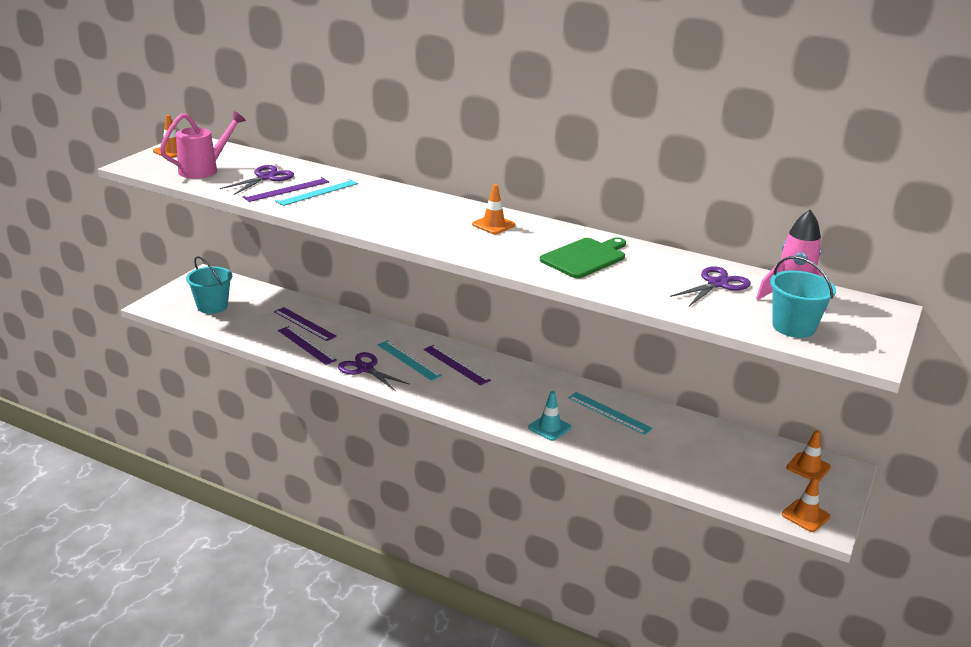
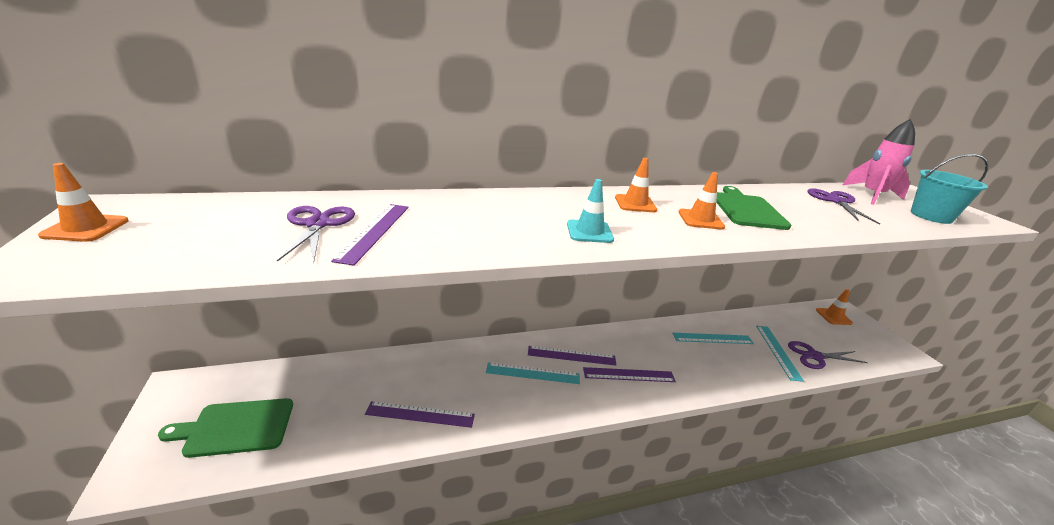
camera: 45 degrees left, 0 degrees up
pink watering can [160,110,246,179] -> none
turquoise bucket [186,256,232,314] -> green cutting board [158,398,293,458]
purple ruler [274,307,337,341] -> purple ruler moved to [583,367,676,382]
turquoise ruler [275,179,358,206] -> turquoise ruler moved to [756,326,804,382]
purple scissors [338,352,410,391] -> purple scissors moved to [788,341,868,369]
turquoise traffic cone [528,391,571,441] -> turquoise traffic cone moved to [567,179,614,243]
orange traffic cone [782,477,830,532] -> orange traffic cone moved to [678,172,725,229]

